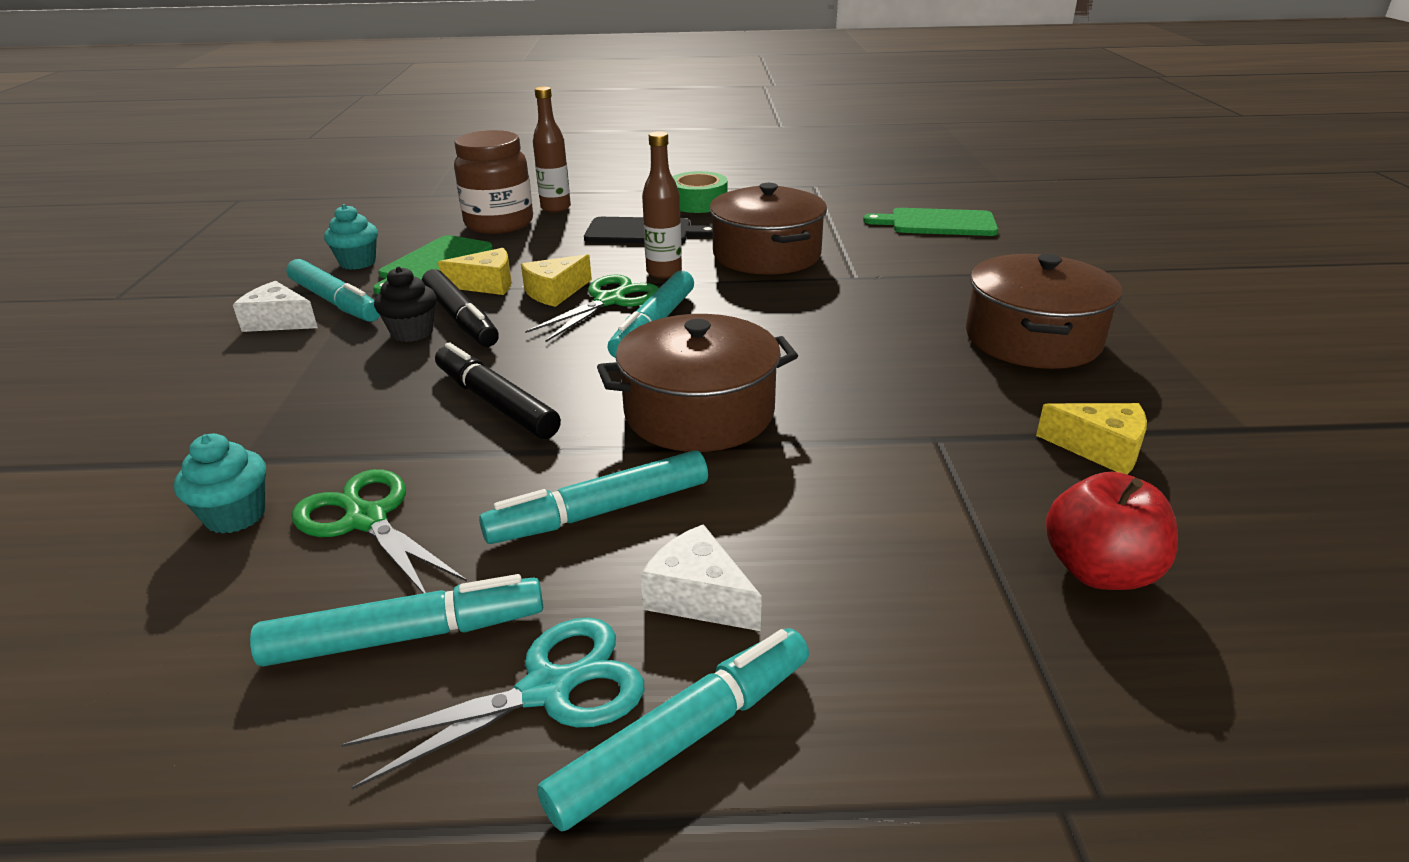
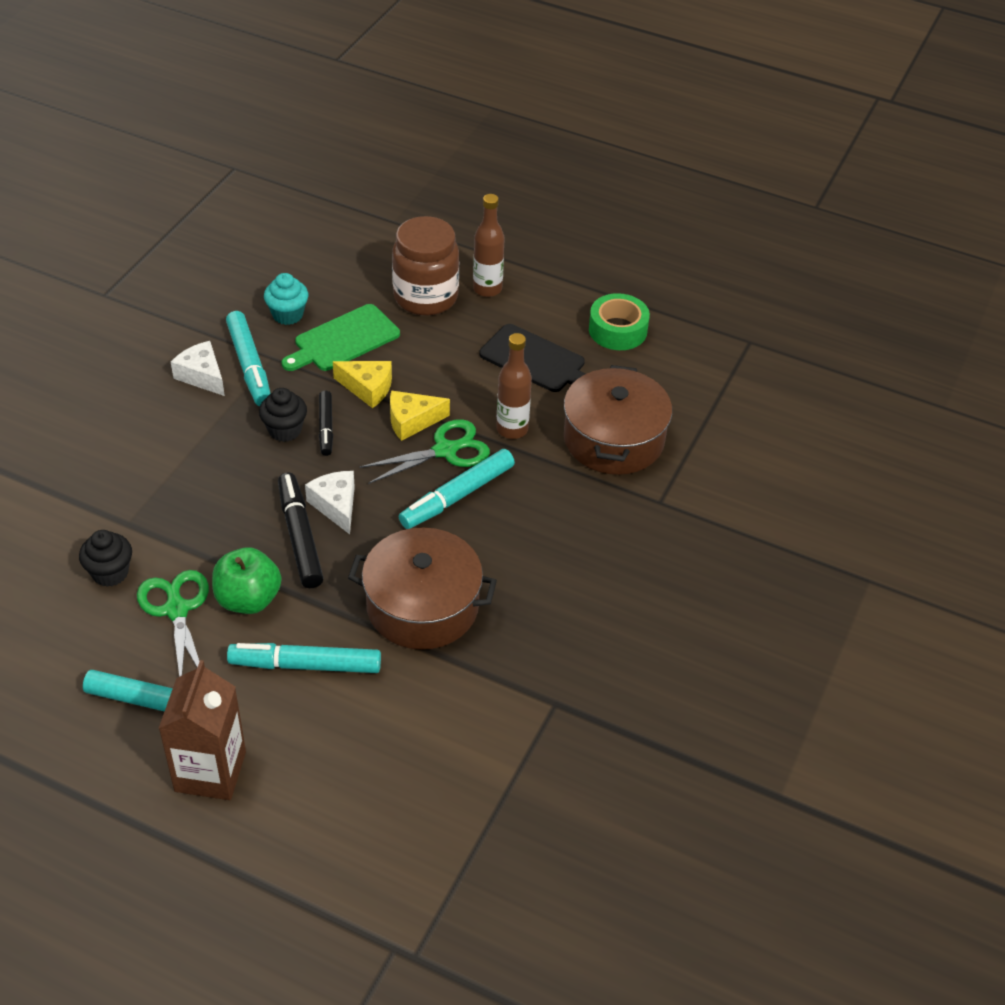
camera: 25 degrees right, 15 degrees up
turquoise cupcake [174,434,266,534] -> black cupcake [79,530,132,587]
turquoise scissors [341,618,644,790] -> brown carton [158,660,246,800]
black marker [422,269,499,347] -> black marker [319,391,333,456], size x0.62
turquoise marker [537,628,809,832] -> none
white cheese [641,524,762,631] -> white cheese moved to [305,471,355,534]
green cutting board [863,208,998,236] -> none
brown pot [966,254,1122,369] -> none
yellow cheese [1036,403,1147,475] -> none
red apple [1046,472,1178,590] -> none
none -> green apple [212,547,281,614]

